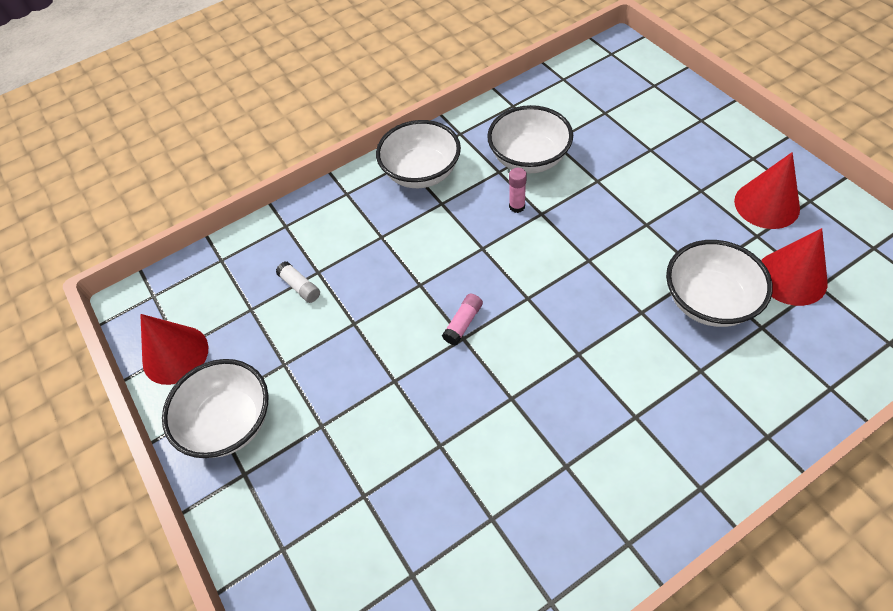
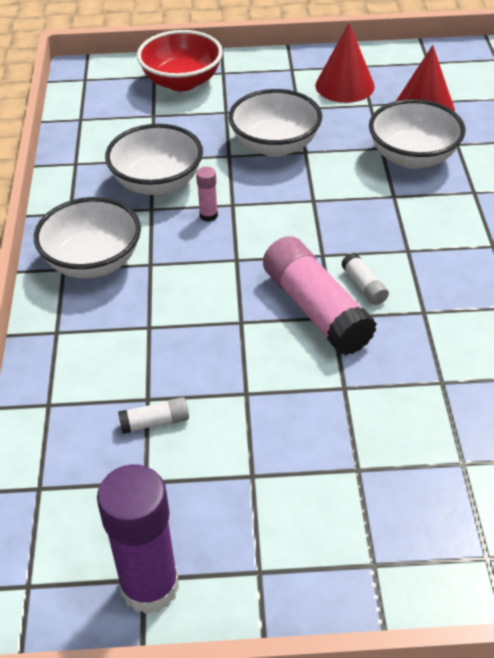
camera: 65 degrees left, 10 degrees down
red cone [140,314,208,385] -> purple glue stick [97,464,179,614]
white bowl [162,359,269,458] -> white bowl moved to [228,89,322,157]
pink glue stick [442,294,483,345] -> pink glue stick [263,236,377,356], size x2.24
none -> red bowl [137,30,223,91]
none -> white glue stick [341,253,389,305]

